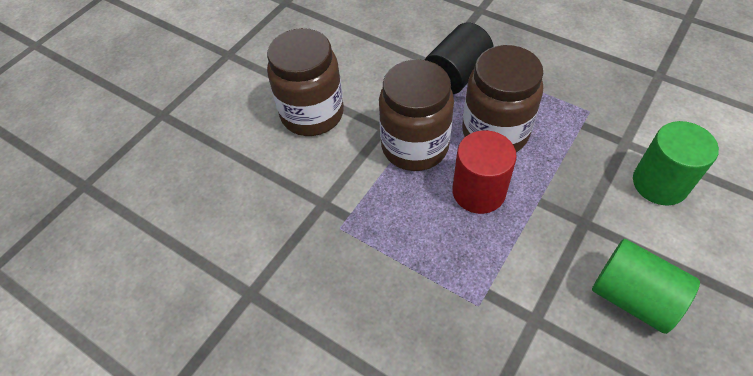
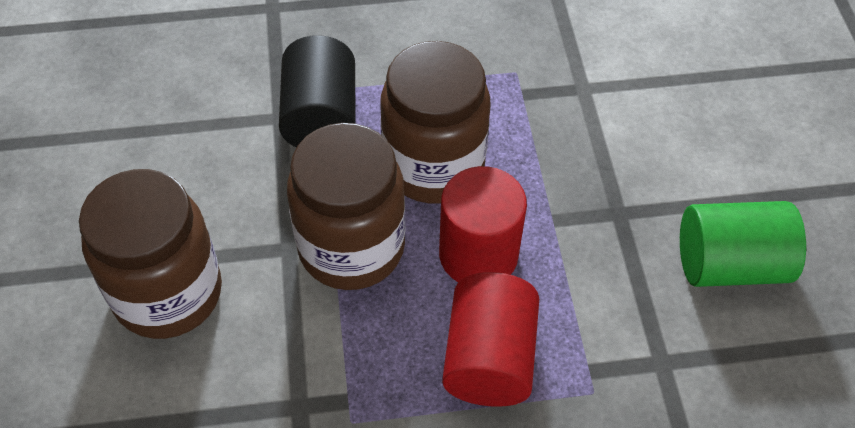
camera: 45 degrees left, 0 degrees up
green cylinder [633,121,719,206] -> none
none -> red cylinder [442,272,539,407]

